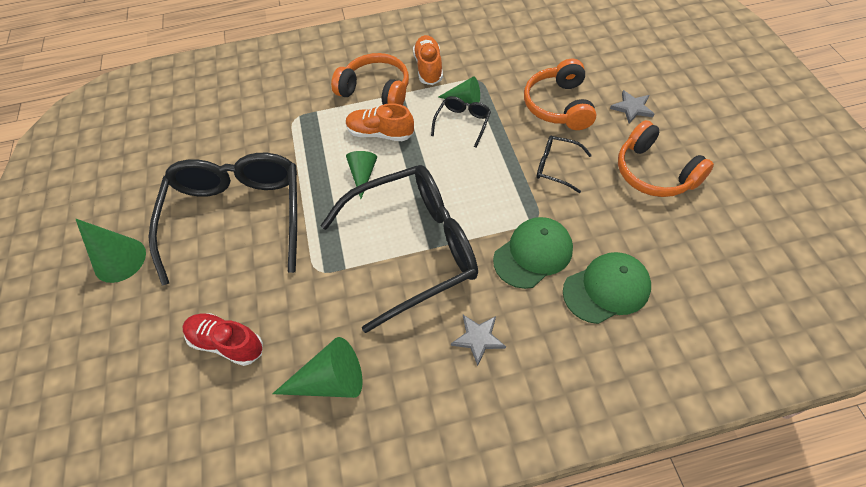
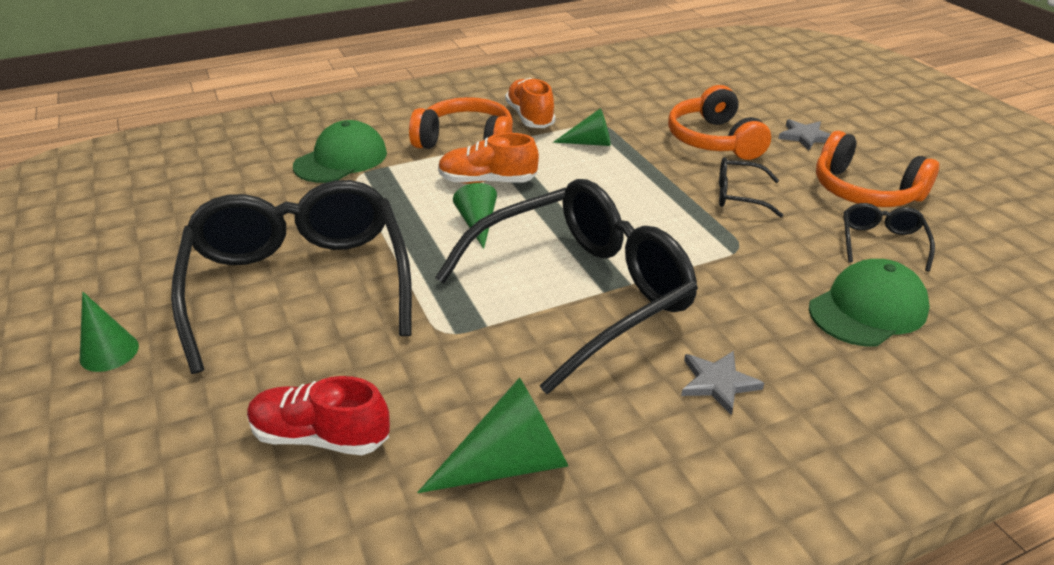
camera: 15 degrees left, 20 degrees down
green cone [76,219,146,283] -> green cone [80,292,139,372], size x0.65
black glasses [431,96,491,148] -> black glasses moved to [843,203,935,271]
green cap [493,217,573,289] -> green cap moved to [293,120,387,183]

